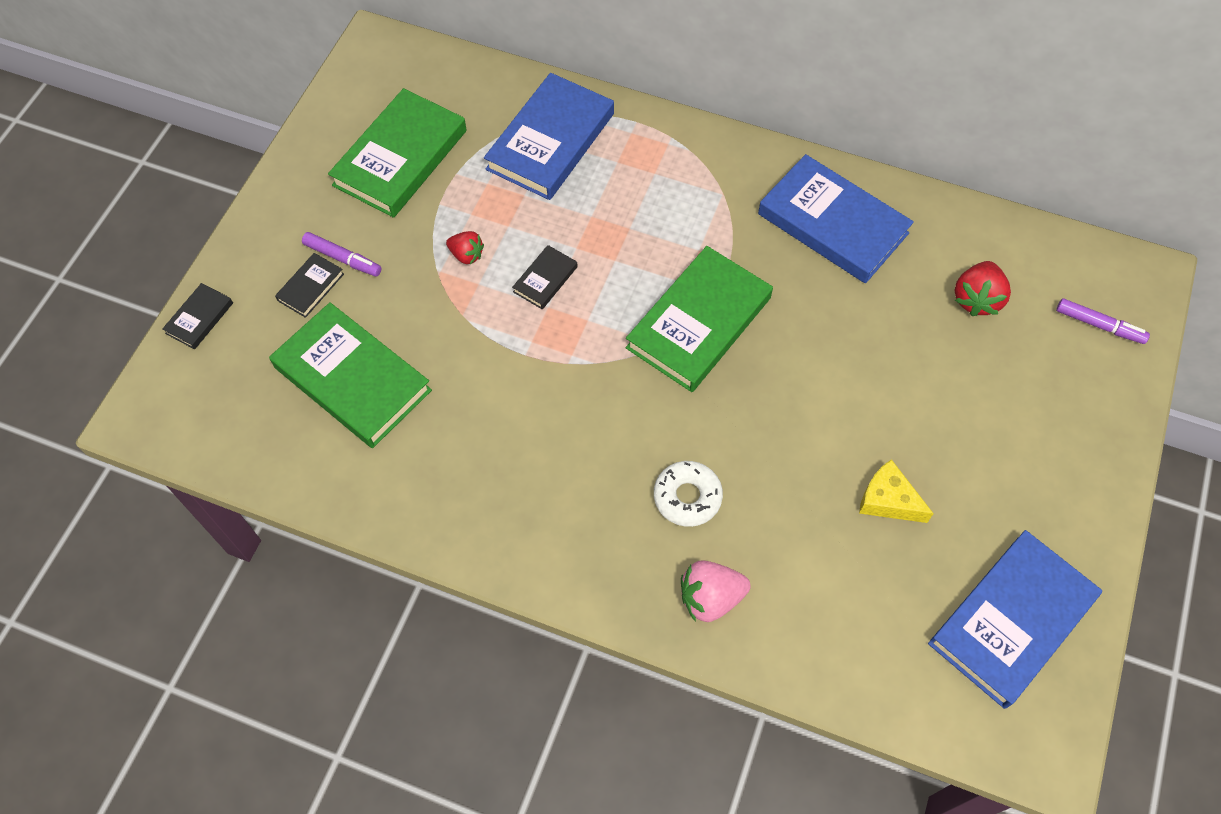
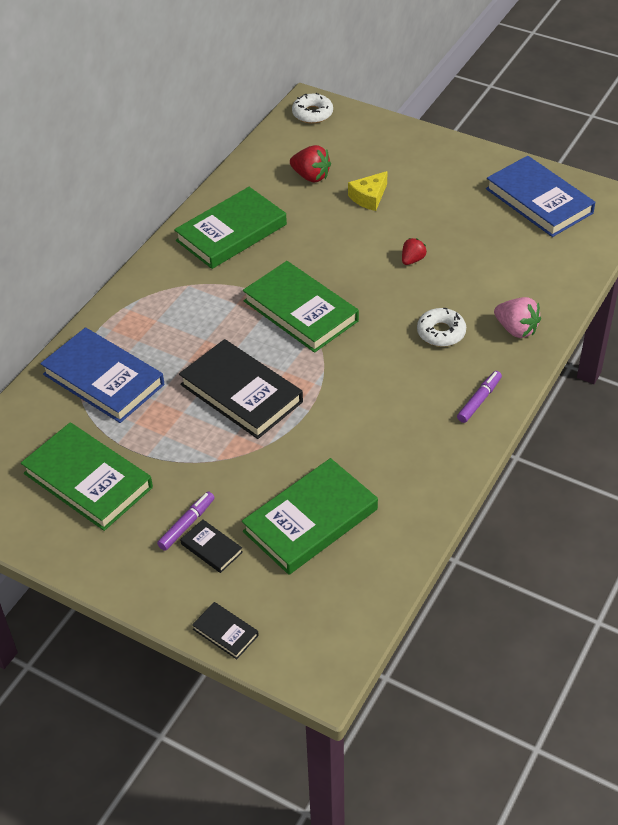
camera: 80 degrees left, 15 degrees down
red strawberry [446,231,484,264] -> red strawberry moved to [402,238,427,265]
black book [512,245,578,309] -> black book [179,339,303,439], size x2.20
pink strawberry [681,560,751,622] -> pink strawberry turned 45 degrees counterclockwise [494,297,541,338]
blue book [758,154,914,283] -> green book [174,187,287,269]
yellow cheese [859,459,934,523] -> yellow cheese moved to [348,171,388,211]
purple marker [1056,299,1150,344] -> purple marker moved to [457,371,502,423]
none -> white donut [292,93,333,124]

